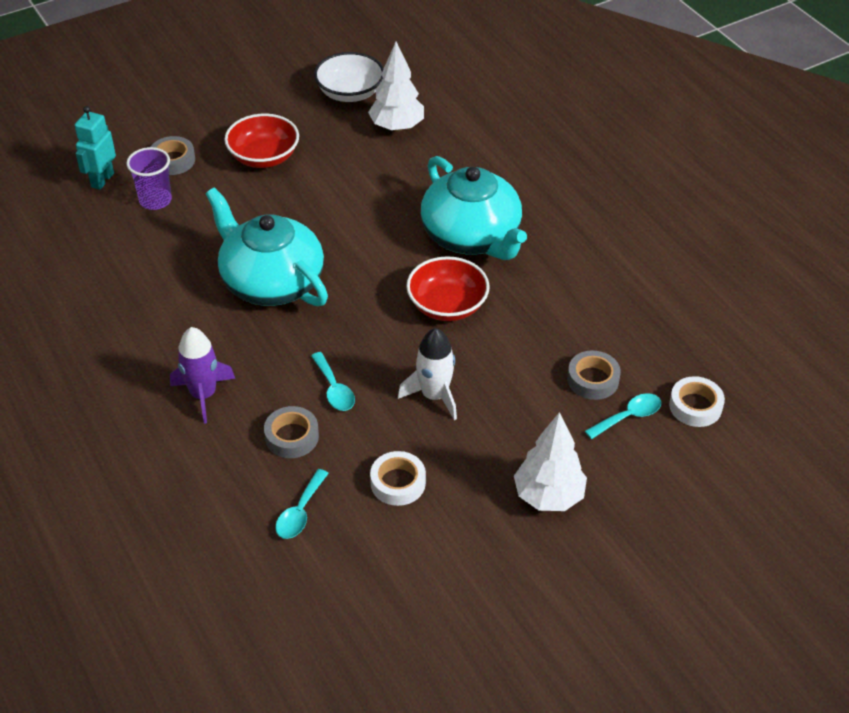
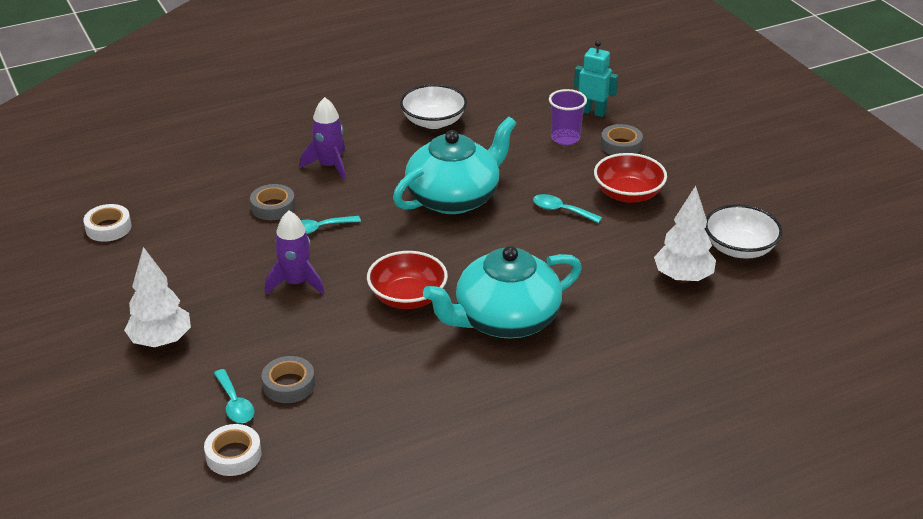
camera: 95 degrees right, 10 degrees down
turquoise spoon [275,469,329,539] -> turquoise spoon moved to [533,194,602,223]
white tape [370,451,426,506] -> white tape moved to [83,204,131,242]
white rocket [398,328,457,420] -> purple rocket [265,211,324,295]
none -> white bowl [400,84,467,129]

